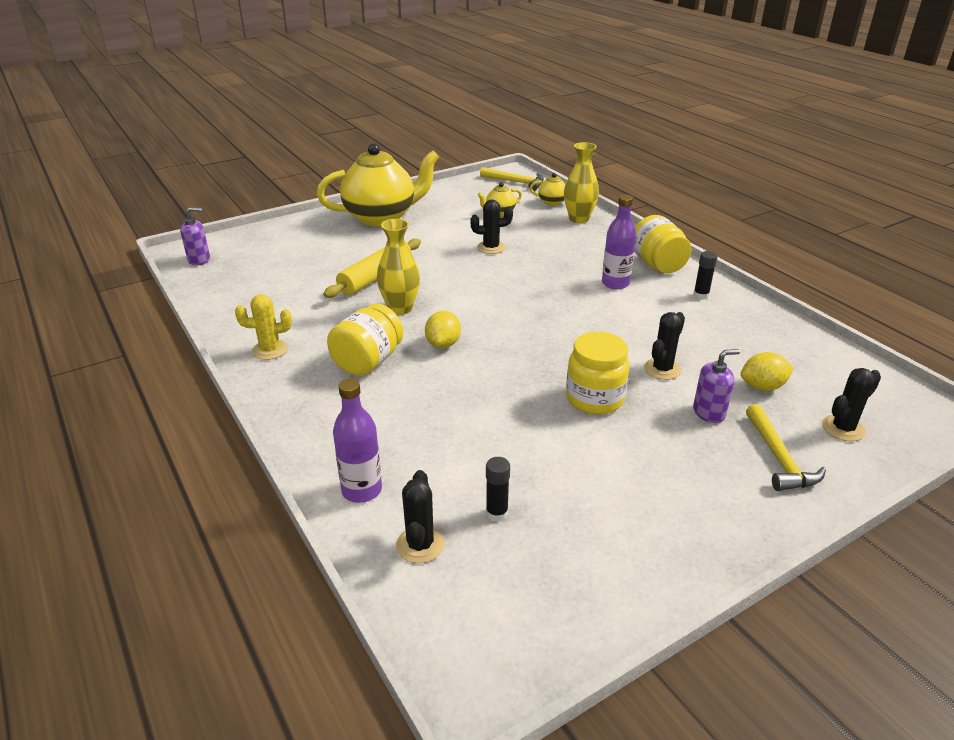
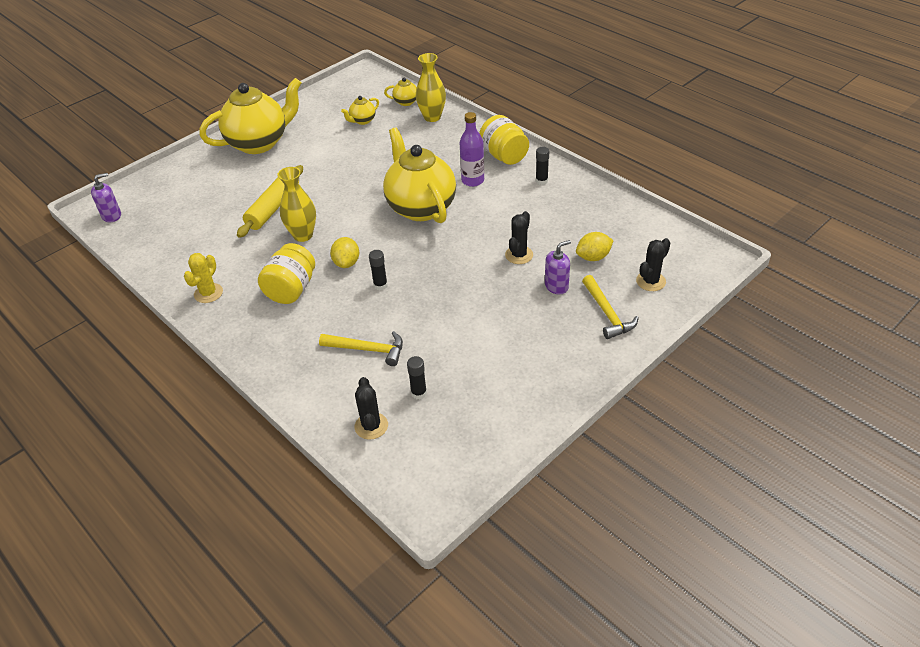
camera: 10 degrees left, 10 degrees up
yellow cactus [235,294,292,360] -> yellow cactus turned 45 degrees counterclockwise [184,253,223,303]
purple bottle [333,378,382,503] -> none
black cactus [470,199,513,254] -> none
yellow hammer [480,167,544,191] -> yellow hammer moved to [319,331,403,366]
yellow jar [566,332,630,415] -> none
none -> black glue stick [369,250,388,290]
none -> yellow teapot [383,127,456,223]

